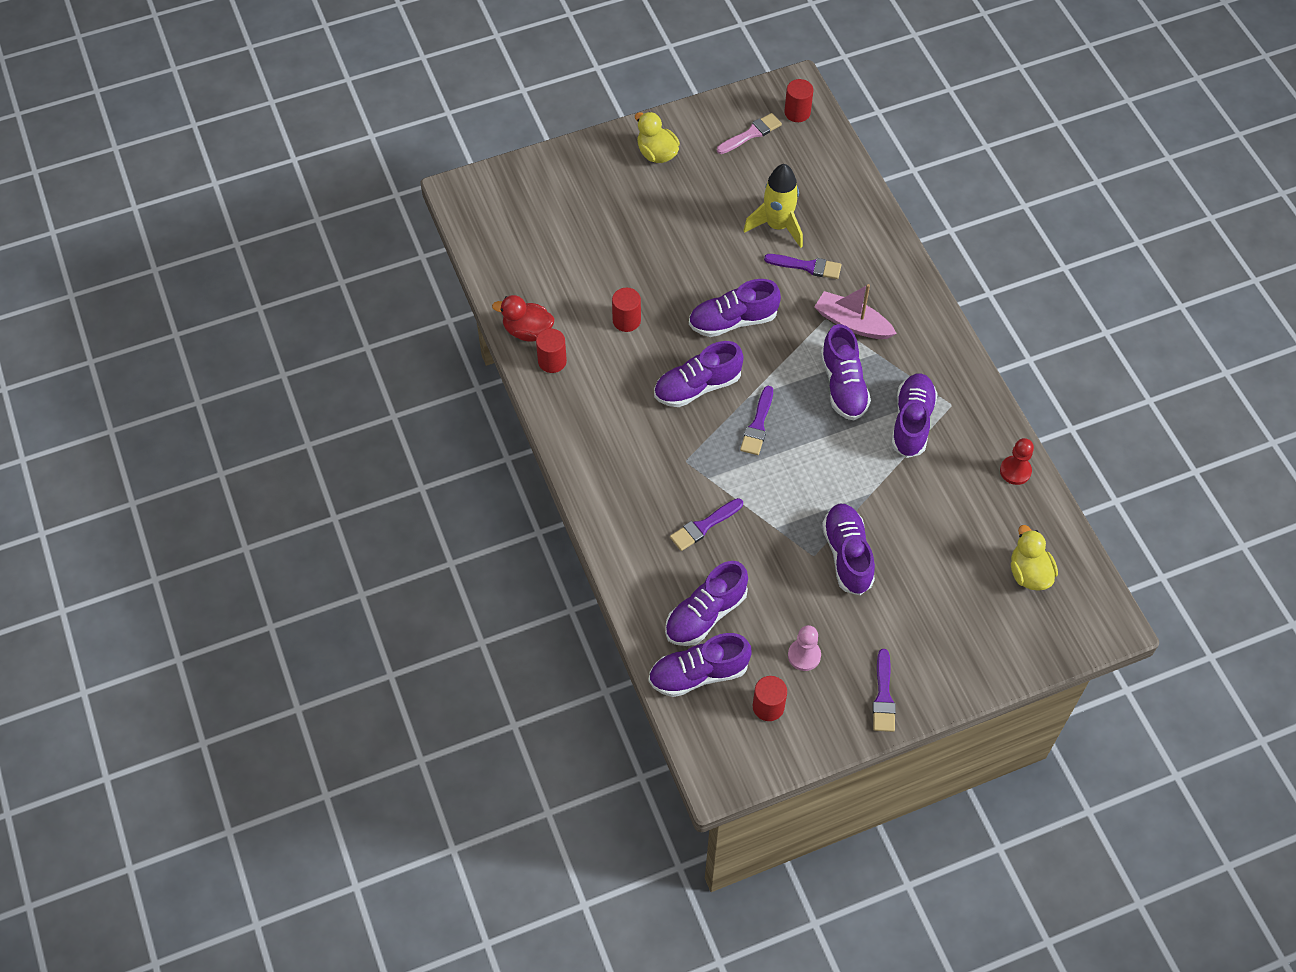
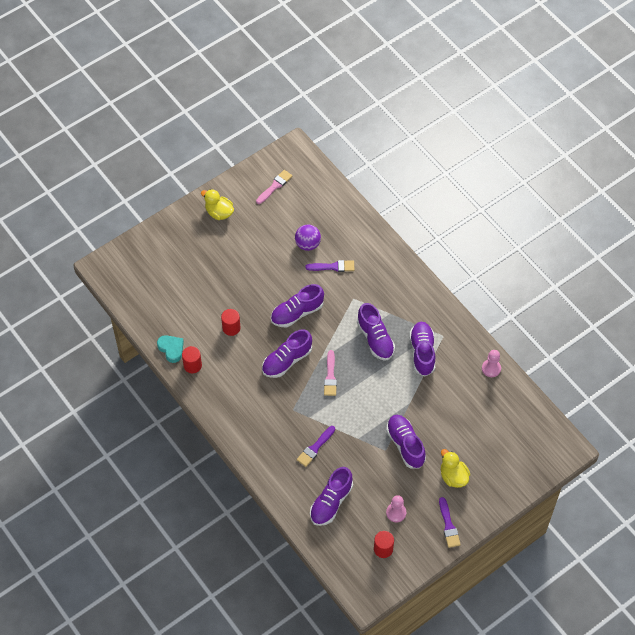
camera: 15 degrees left, 0 degrees up
red duck [492,295,554,342] -> turquoise heart [157,335,184,363]
purple shoe [649,633,752,697] -> none
purple brush [740,386,773,455] -> pink brush [324,350,337,396]
yellow rocket [743,164,803,248] -> purple ball [295,224,321,251]
red cylinder [784,79,813,122] -> none
pink boat [814,284,897,339] -> none
red pawn [1000,438,1034,485] -> pink pawn [482,350,501,377]
yellow duck [1011,525,1058,591] -> yellow duck moved to [441,449,470,488]

